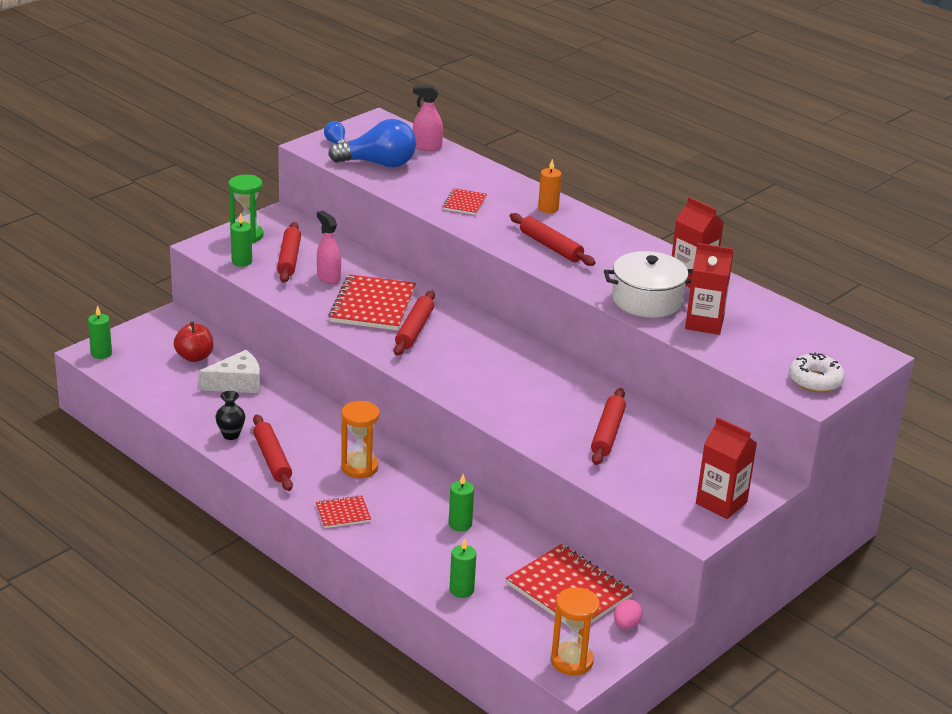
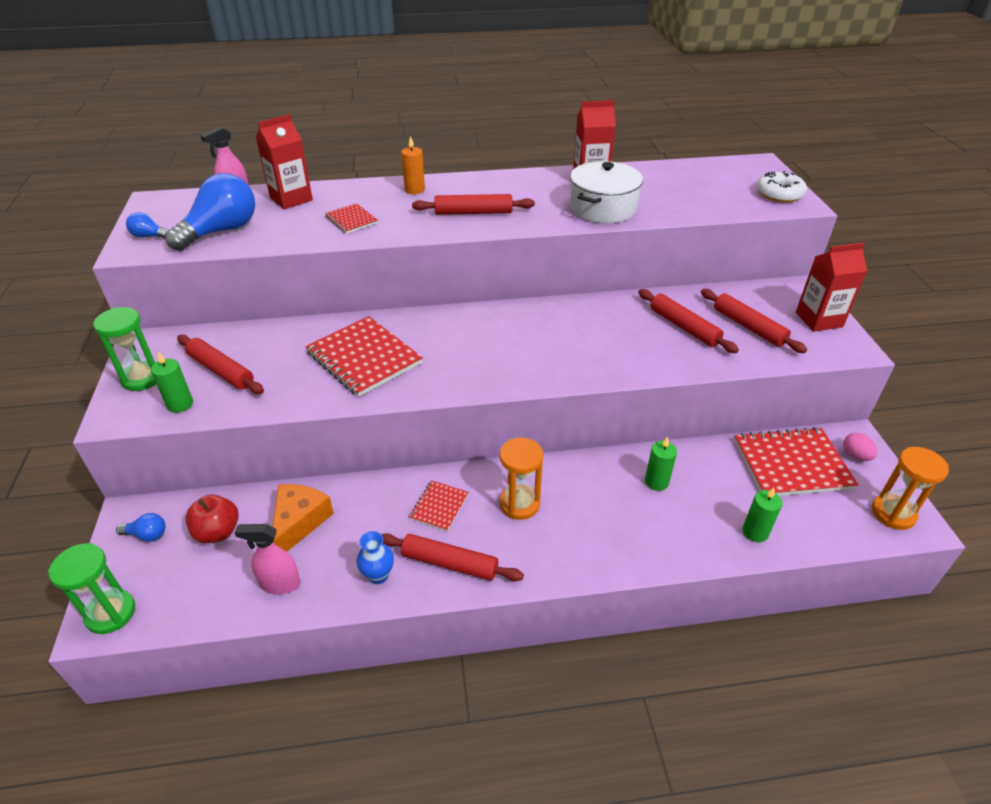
camera: 50 degrees left, 10 degrees up
green candle [88,305,112,359] -> green hourglass [48,543,135,634]
white cheese [198,350,260,393] -> orange cheese [273,484,334,552]
black vase [215,391,245,440] -> blue vase [356,531,394,584]
red notebook [316,495,371,528] -> red notebook moved to [409,480,469,532]
pink spray bottle [317,210,341,284] -> pink spray bottle moved to [234,524,301,594]
red rolling pin [394,291,435,356] -> red rolling pin moved to [701,289,807,353]
red carton [685,243,733,335] -> red carton moved to [256,114,313,209]
none -> blue light bulb [116,513,165,542]

